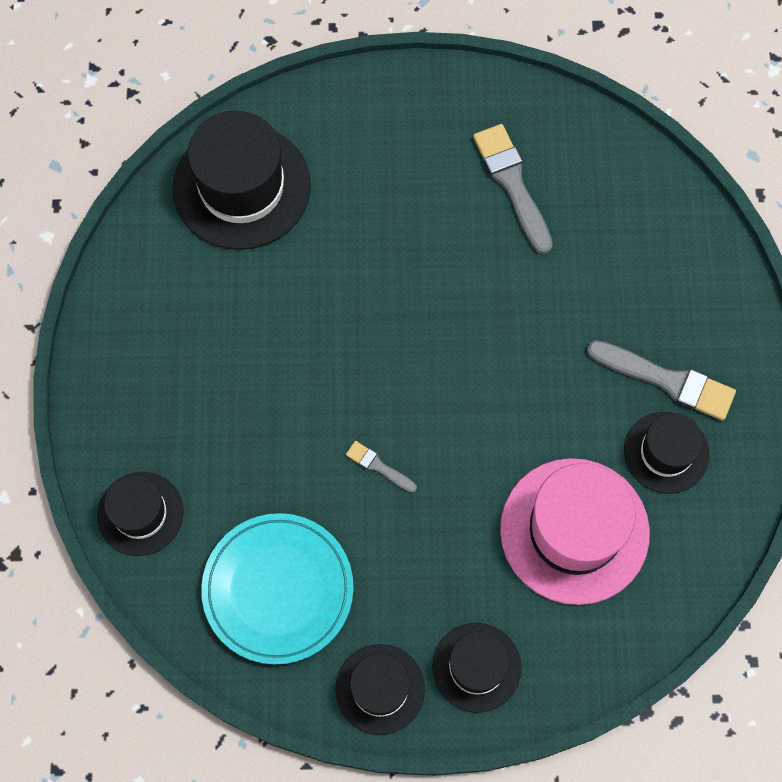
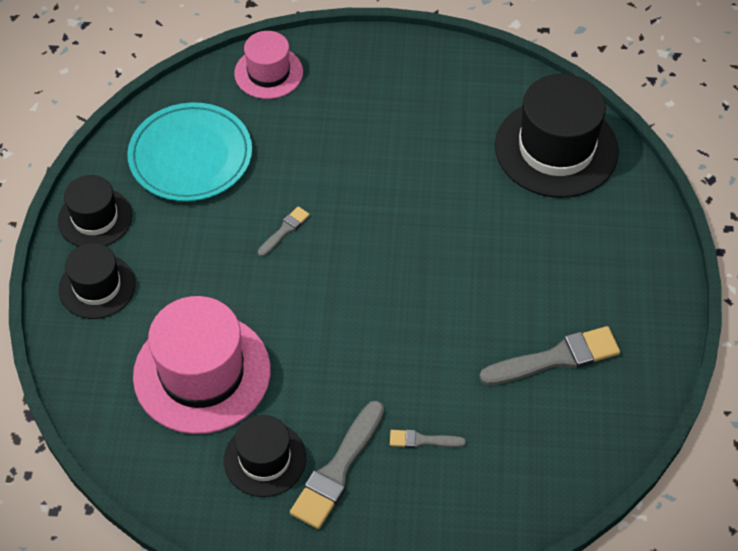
camera: 95 degrees right, 15 degrees down
black hat [97,472,184,556] -> pink hat [234,31,303,99]
none -> grey brush [390,430,466,448]

